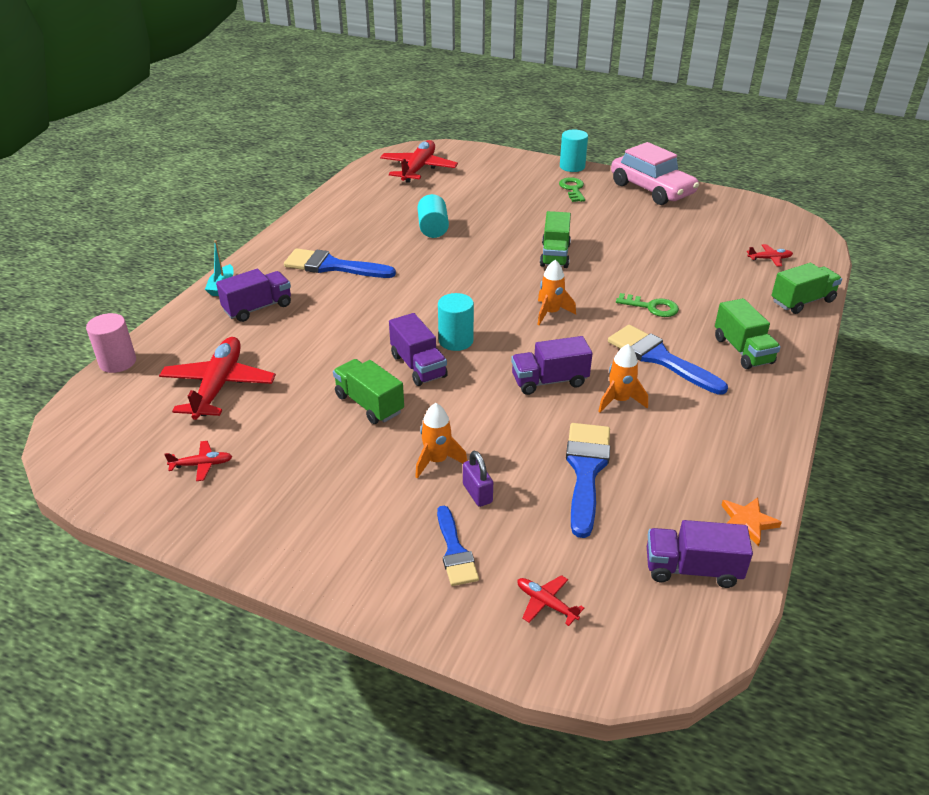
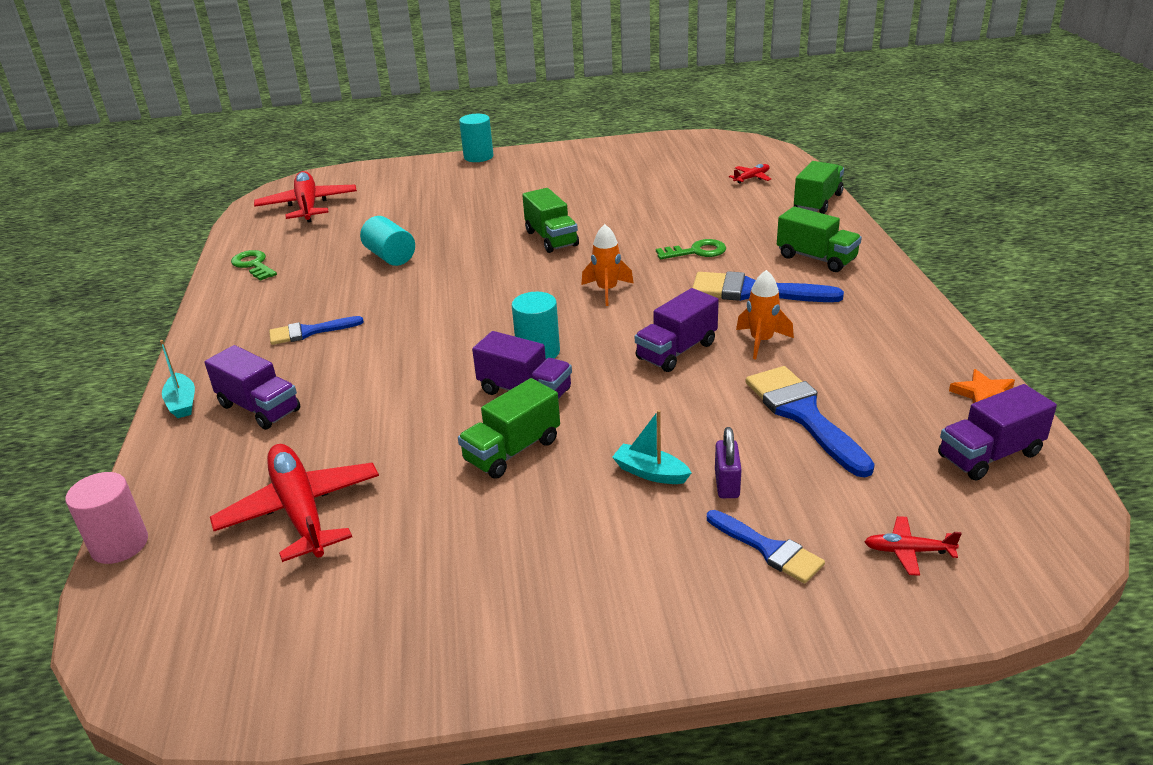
camera: 30 degrees left, 5 degrees down
red plane [164,441,232,481] -> none
purple truck [216,269,291,322] -> purple truck turned 105 degrees clockwise [204,345,301,430]
blue brush [284,248,396,278] -> blue brush [269,316,364,345], size x0.62
green truck [333,359,404,424] -> green truck turned 60 degrees counterclockwise [458,378,560,479]
orange rocket [415,403,467,479] -> turquoise boat [612,410,692,484]
purple padlock [463,451,493,507] -> purple padlock turned 60 degrees clockwise [715,427,742,498]
green key [559,177,585,202] -> green key moved to [231,250,277,281]
pink car [611,142,699,205] -> none

